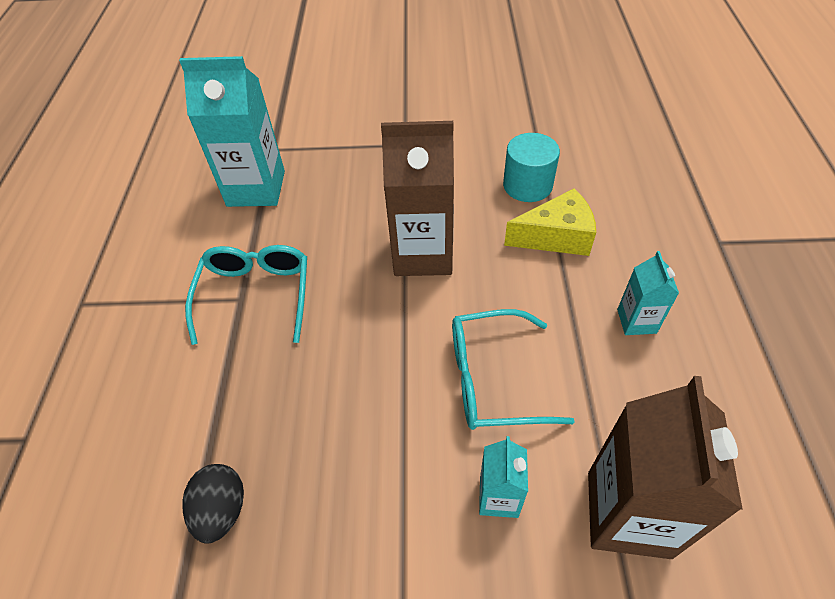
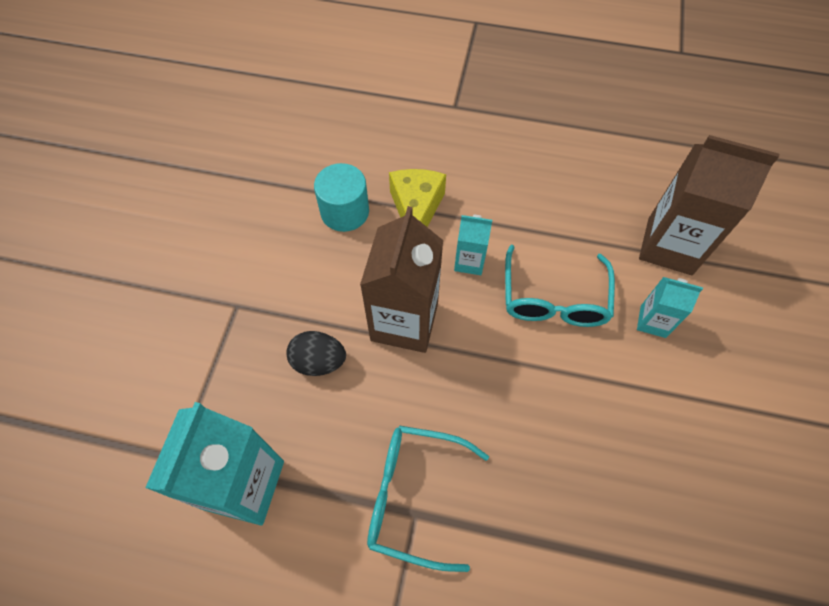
camera: 80 degrees left, 10 degrees up
black egg [182,464,244,543] -> black egg moved to [286,331,346,376]
turquoise carton [617,251,679,335] -> turquoise carton moved to [454,215,492,275]

